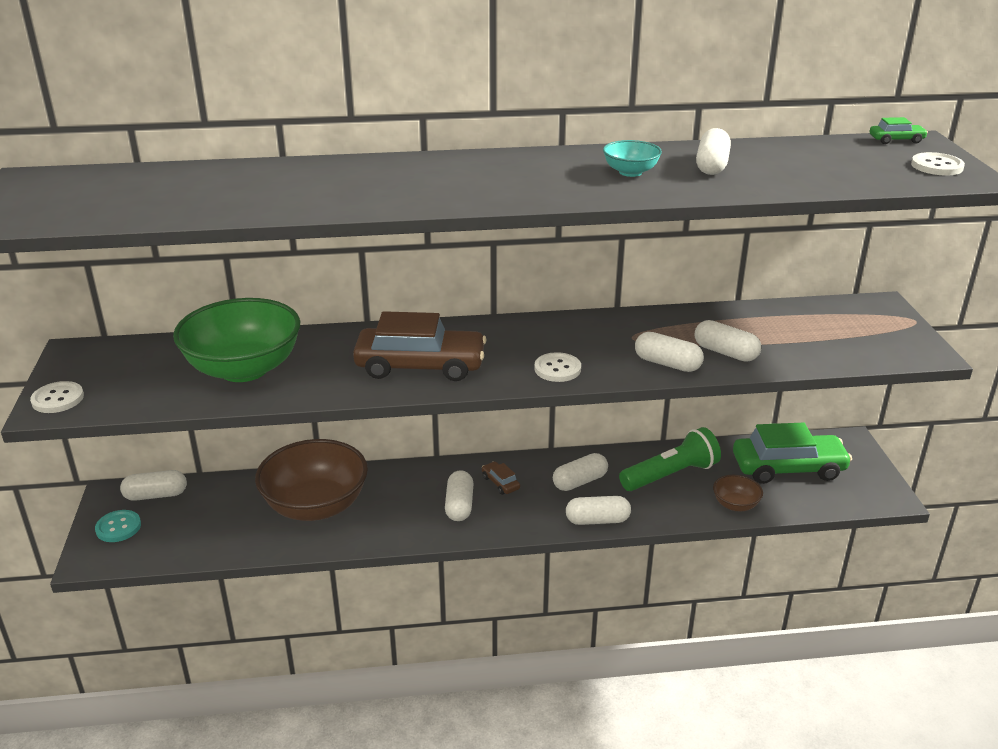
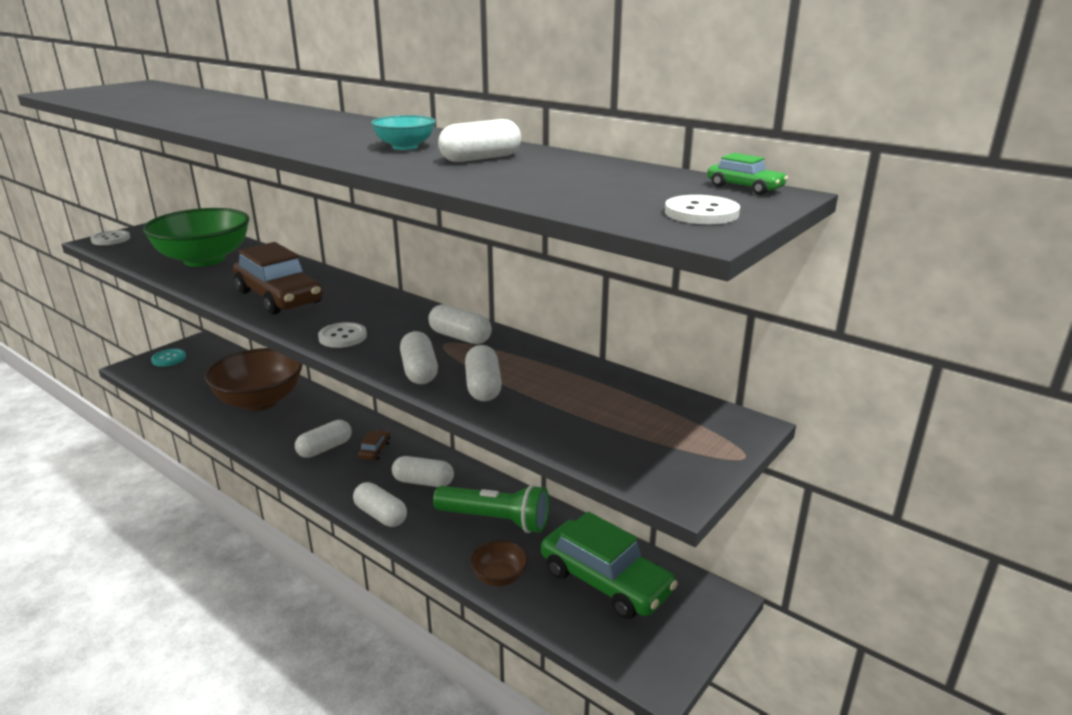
camera: 45 degrees right, 5 degrees down
white capsule [120,470,187,501] -> white capsule moved to [428,304,492,344]

